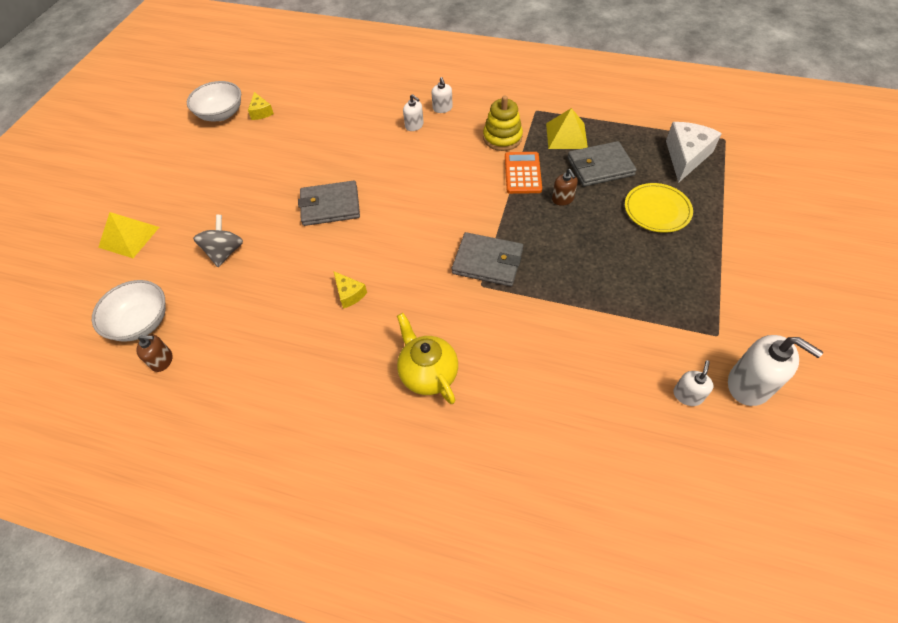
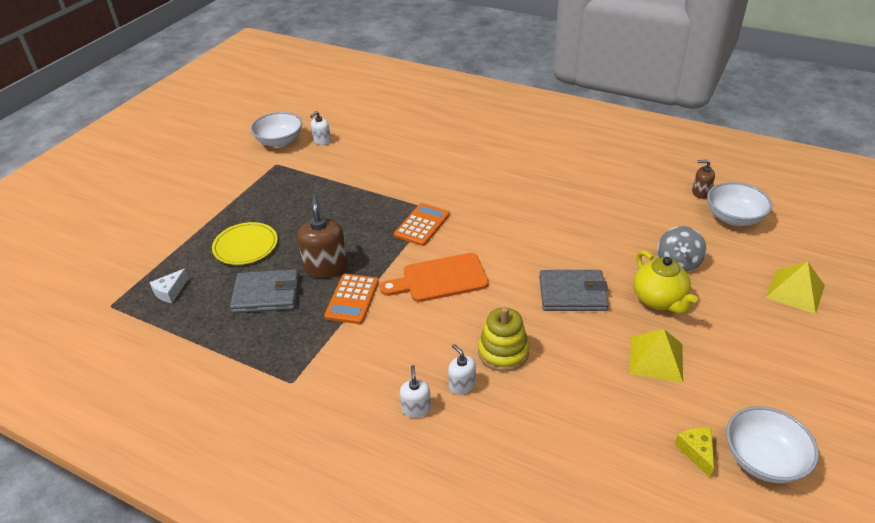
camera: 170 degrees left, 15 degrees down
yellow cheese [333,271,367,309] -> none
yellow teapot [397,313,458,404] -> yellow teapot moved to [633,250,698,314]
grey wallet [452,232,523,286] -> orange calculator [394,203,450,246]
yellow stacking toy [483,95,523,151] -> yellow stacking toy moved to [478,307,529,372]
yellow pyramid [546,108,588,149] -> yellow pyramid moved to [629,329,683,383]
brown soap dispenser [552,169,578,206] -> brown soap dispenser [297,194,348,278], size x1.82
white cheese [666,122,722,183] -> white cheese [149,269,189,303], size x0.53
white soap dispenser [728,335,823,406] -> white bowl [250,112,303,147]
none -> orange cutting board [380,253,489,302]

